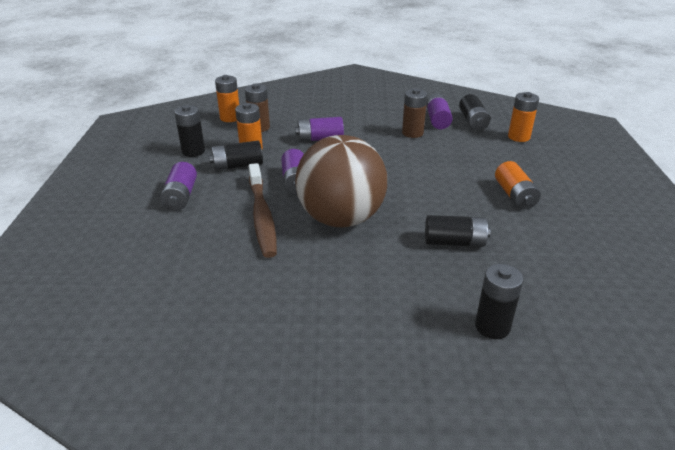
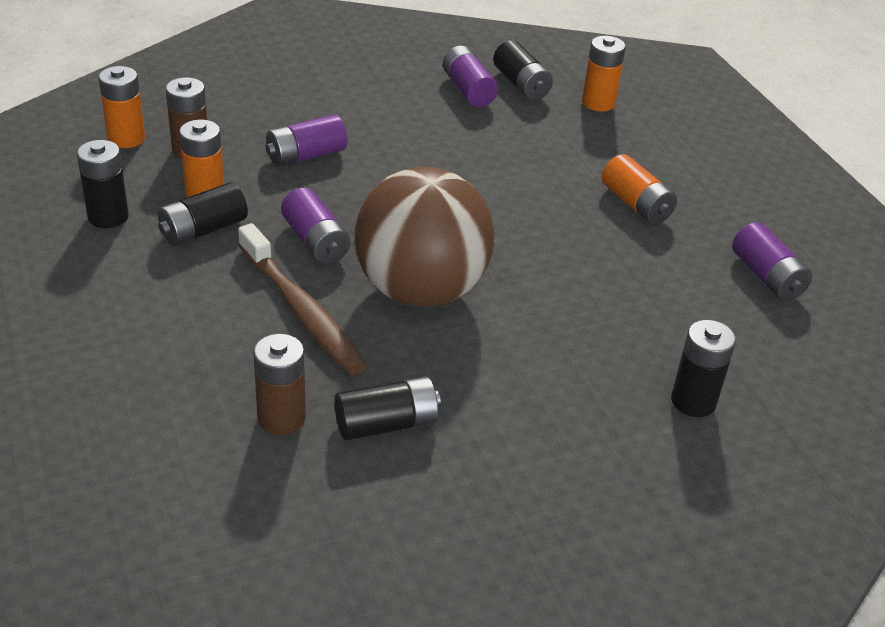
camera: 25 degrees left, 5 degrees up
purple battery [160,162,197,210] -> purple battery moved to [732,222,812,301]
brown battery [402,88,427,138] -> brown battery moved to [253,334,306,435]
black battery [425,215,491,247] -> black battery moved to [334,376,441,440]

